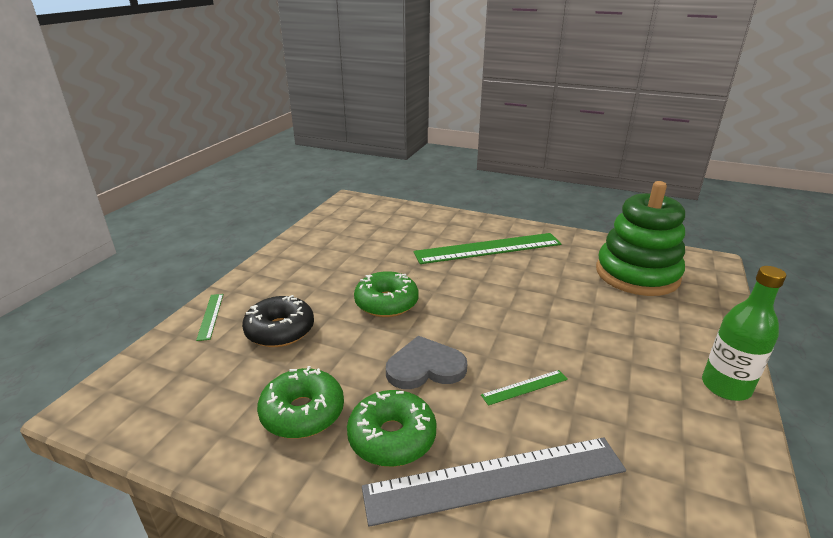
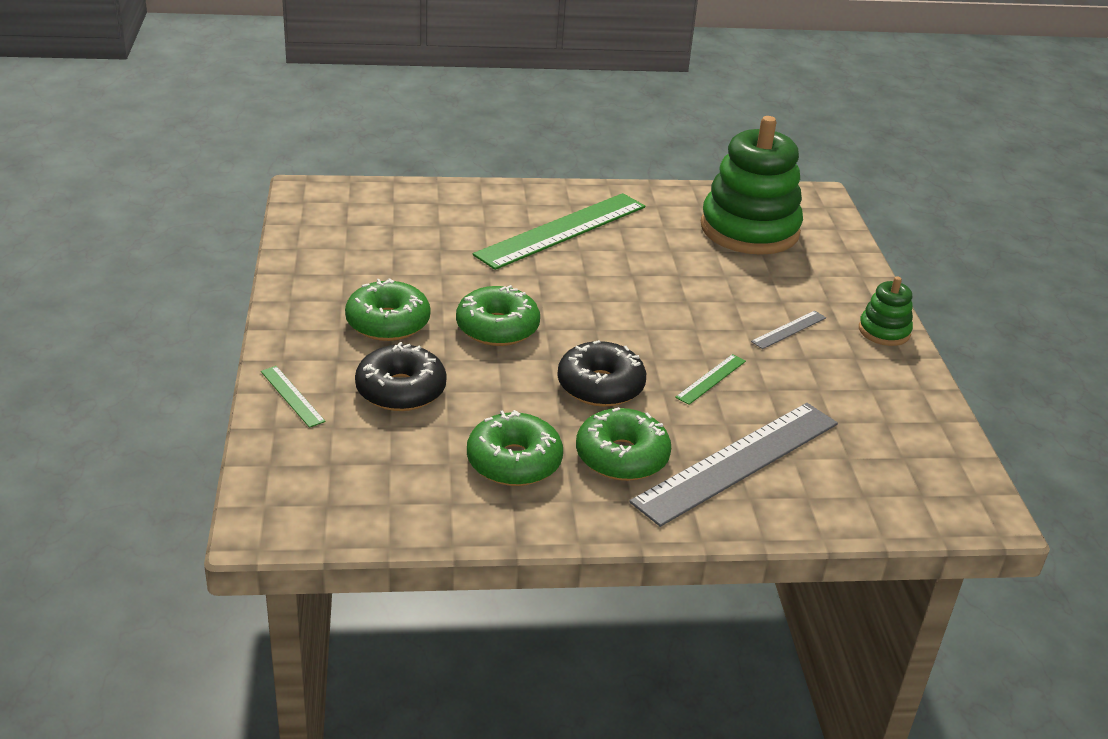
camera: 30 degrees left, 5 degrees up
grey heart [386,336,467,389] -> black donut [557,340,646,407]
green bottle [702,266,786,401] -> green stacking toy [859,276,913,346]
none -> green donut [345,278,430,341]
none -> grey ruler [751,311,826,349]

